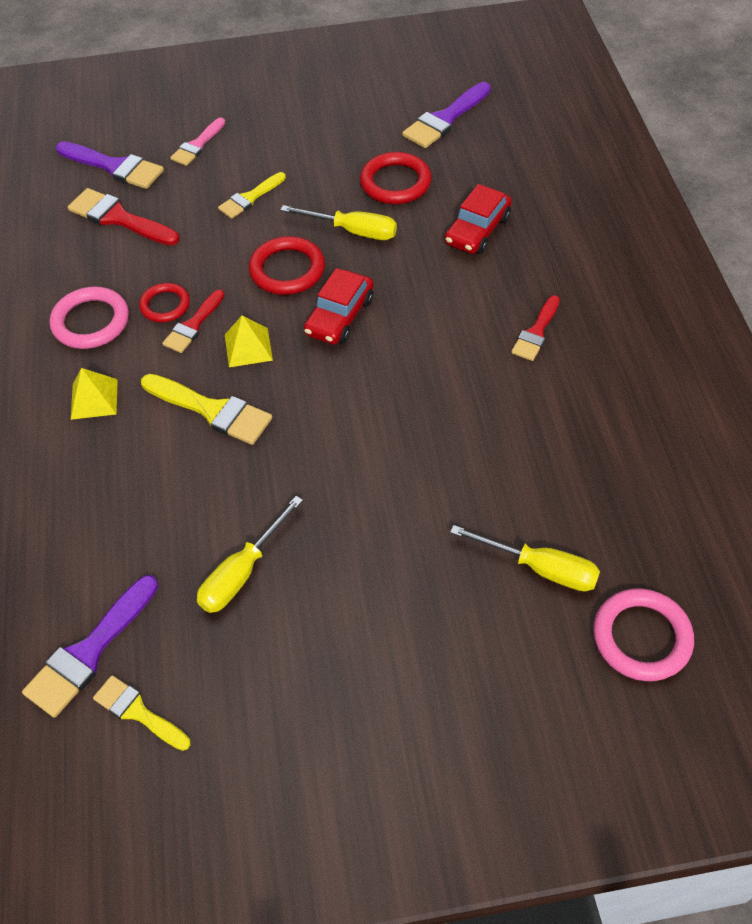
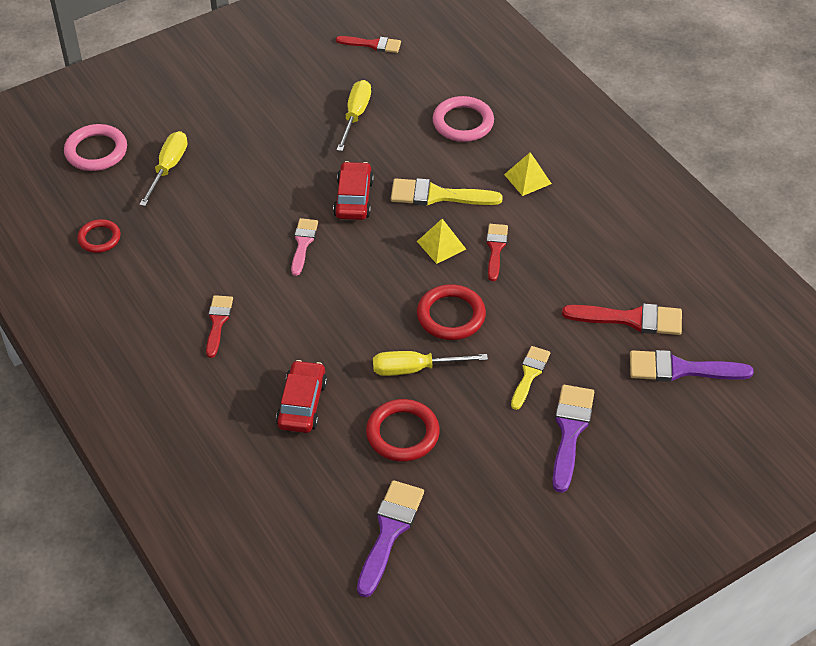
camera: 155 degrees right, 5 degrees down
purple brush [22,575,158,718] -> purple brush moved to [552,385,594,493]
pink ring [50,287,129,349] -> pink ring moved to [433,96,494,142]
yellow brush [93,675,191,751] -> red brush [336,36,401,53]
red ring [139,283,190,322] -> red ring moved to [77,219,121,253]
pink brush [170,117,225,166] -> pink brush moved to [291,218,318,276]
red car [304,268,374,345] -> red car moved to [333,161,374,220]
yellow screwdriver [450,525,600,592] -> yellow screwdriver turned 105 degrees clockwise [139,131,188,206]

